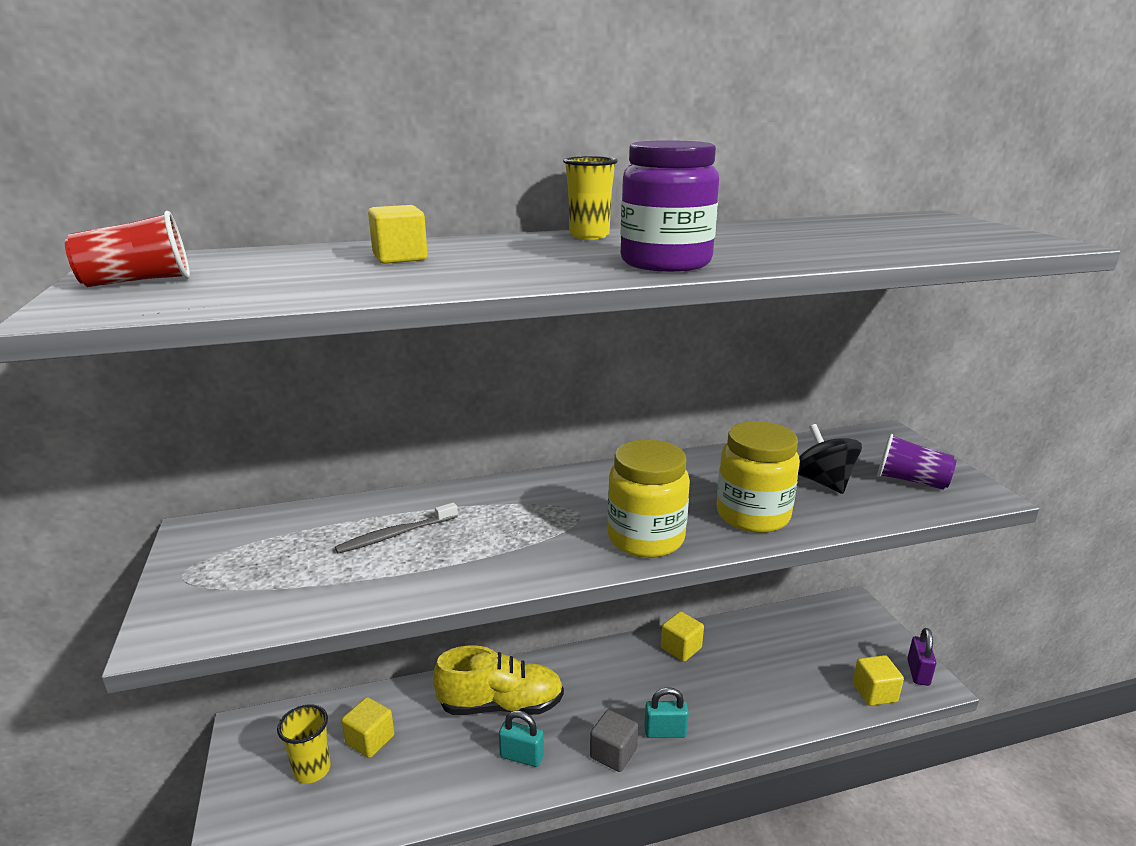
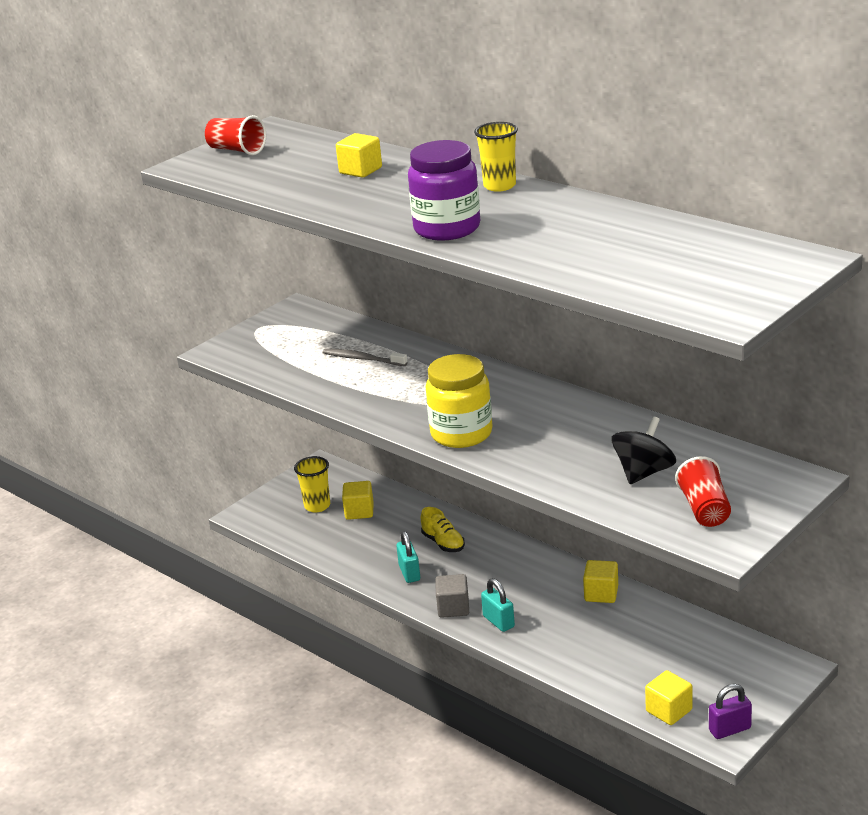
camera: 60 degrees right, 5 degrees up
yellow shoe [433,645,564,715] -> yellow shoe [421,507,465,552], size x0.55
yellow jar [717,421,800,533] -> none
purple cup [877,434,956,490] -> red cup [675,456,731,527]

